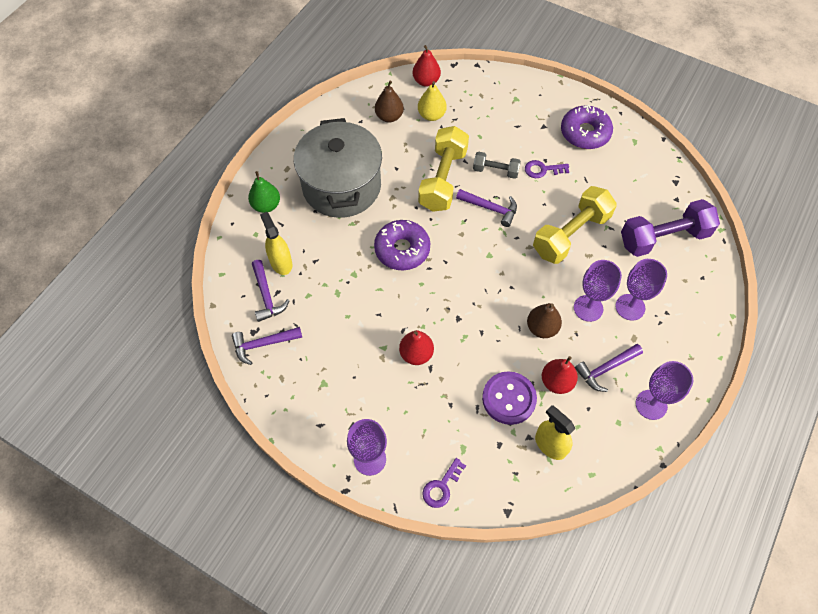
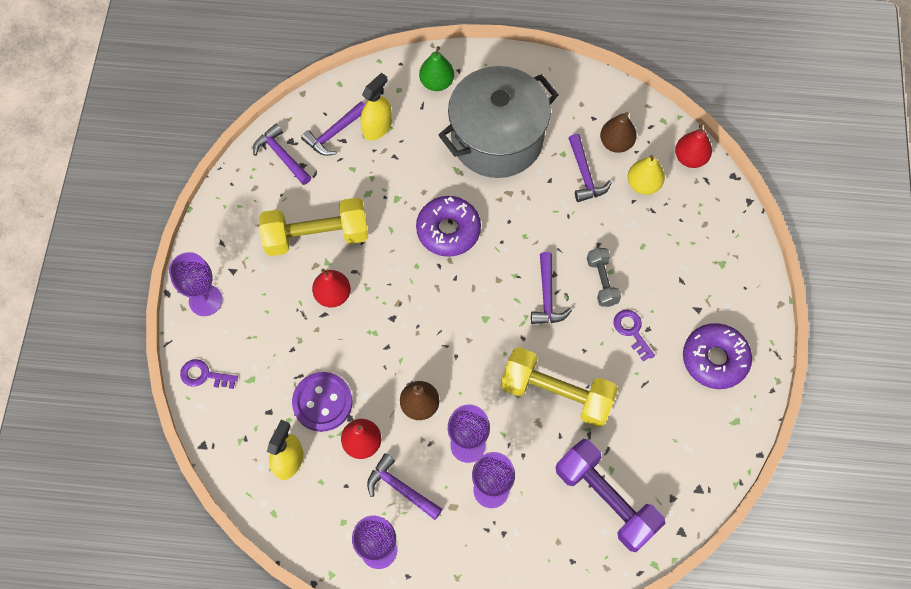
camera: 65 degrees right, 5 degrees up
yellow dumbbell [418,126,469,212] -> yellow dumbbell moved to [259,197,369,256]
none -> purple hammer [568,134,612,202]

